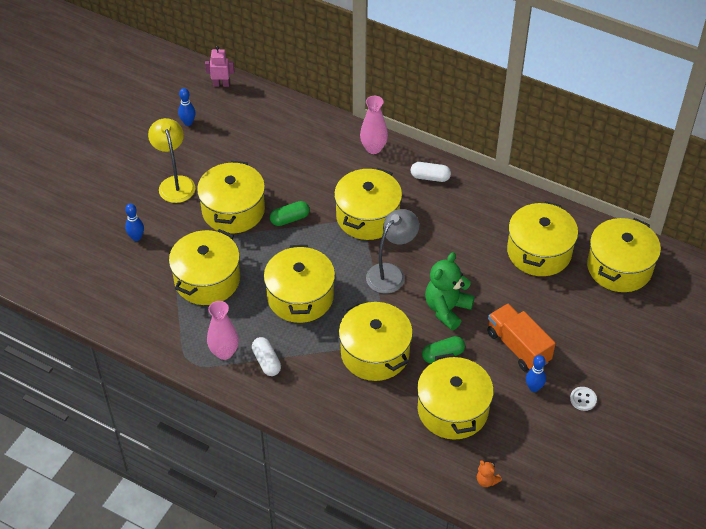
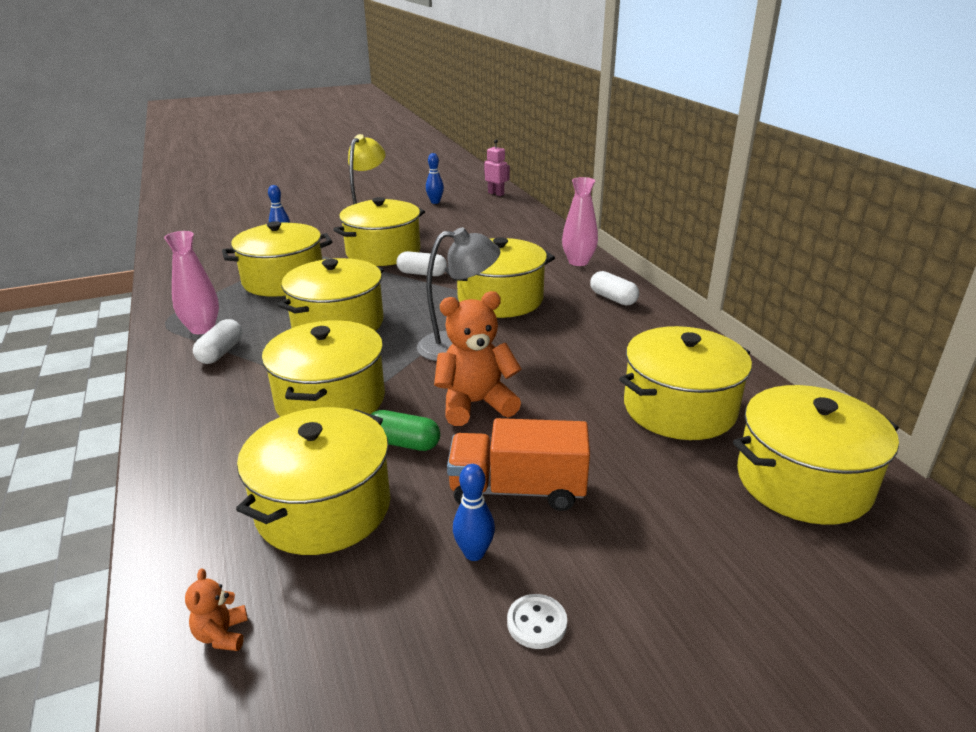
camera: 40 degrees right, 20 degrees down
green capsule [270,201,310,226] -> white capsule [396,251,447,276]
green teddy bear [425,252,475,330] -> orange teddy bear [434,291,521,426]
orange truck [487,304,556,371] -> orange truck turned 90 degrees counterclockwise [447,418,590,511]

